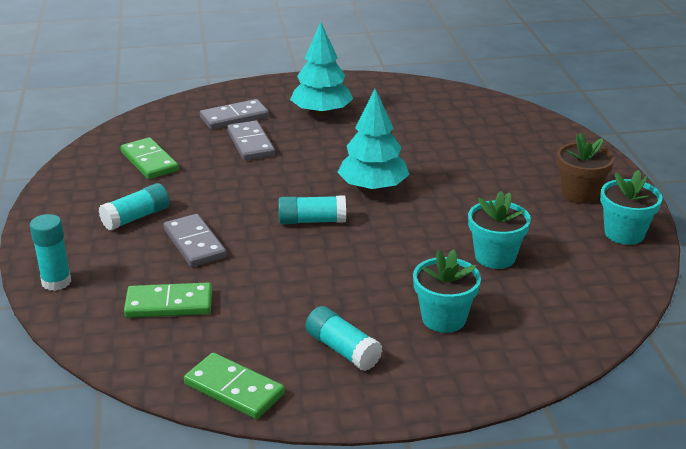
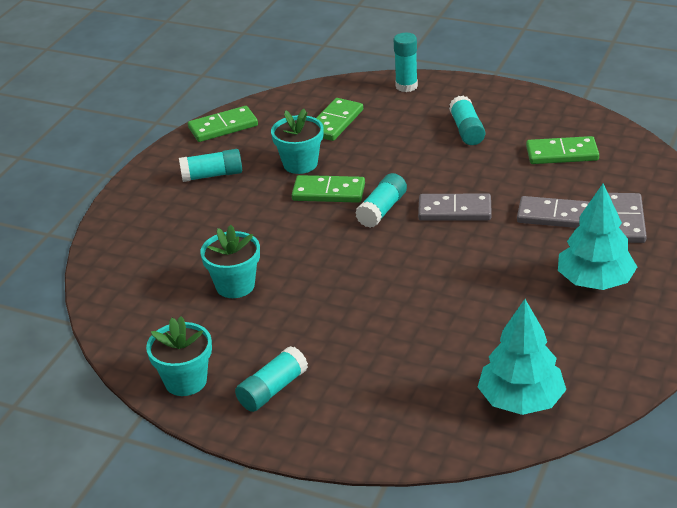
camera: 125 degrees right, 5 degrees up
grey domino [163,214,227,267] -> grey domino moved to [418,193,492,221]
turquoise tree [337,89,409,192] -> turquoise tree moved to [478,299,566,415]
turquoise flower pot [413,250,481,333] -> turquoise flower pot moved to [271,109,324,174]
brown flower pot [557,133,614,204] -> turquoise glue stick [235,346,308,412]
none -> green domino [292,175,365,203]

